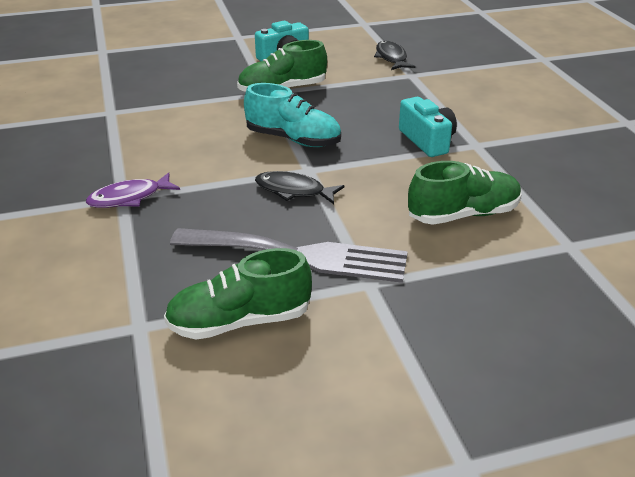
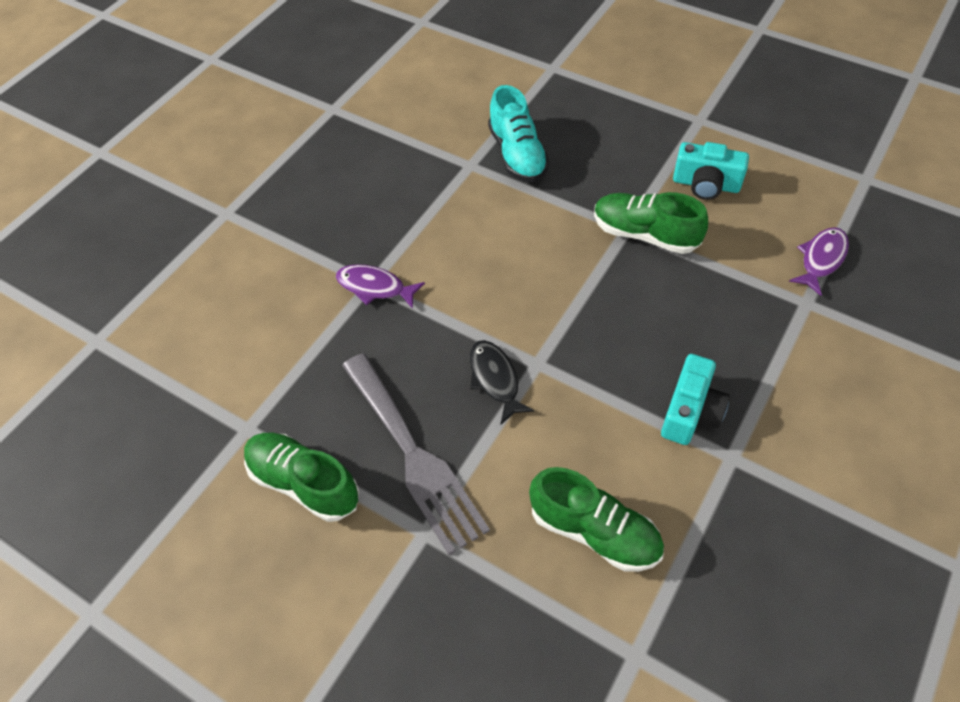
camera: 50 degrees right, 20 degrees up
turquoise shoe [244,83,341,147] -> turquoise shoe moved to [488,85,549,182]
black fish [374,41,415,70] -> purple fish [789,227,849,296]

